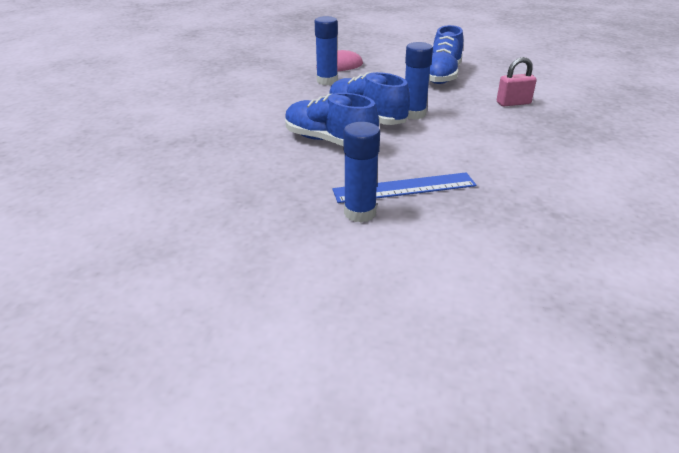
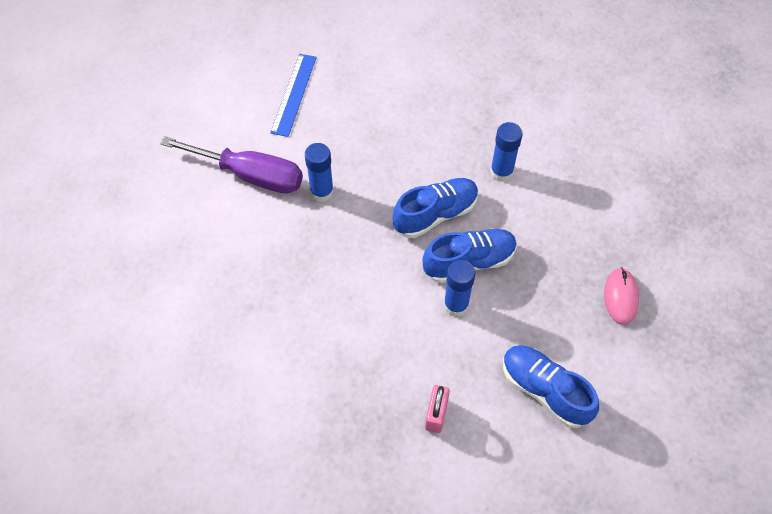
camera: 115 degrees right, 25 degrees up
blue glue stick [315,16,338,85] -> blue glue stick moved to [490,122,522,182]
blue ruler [332,172,476,203] -> blue ruler moved to [270,54,317,137]
none -> purple screwdriver [160,137,303,194]

